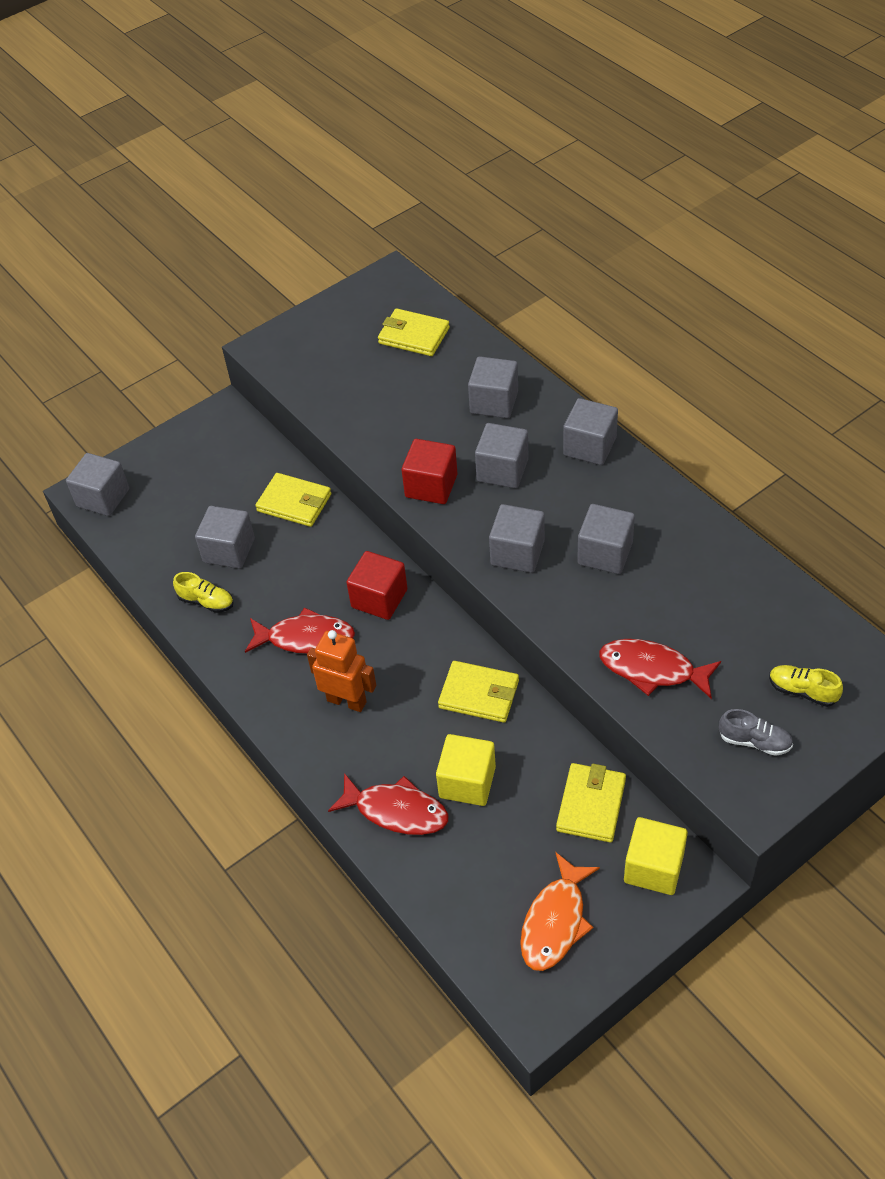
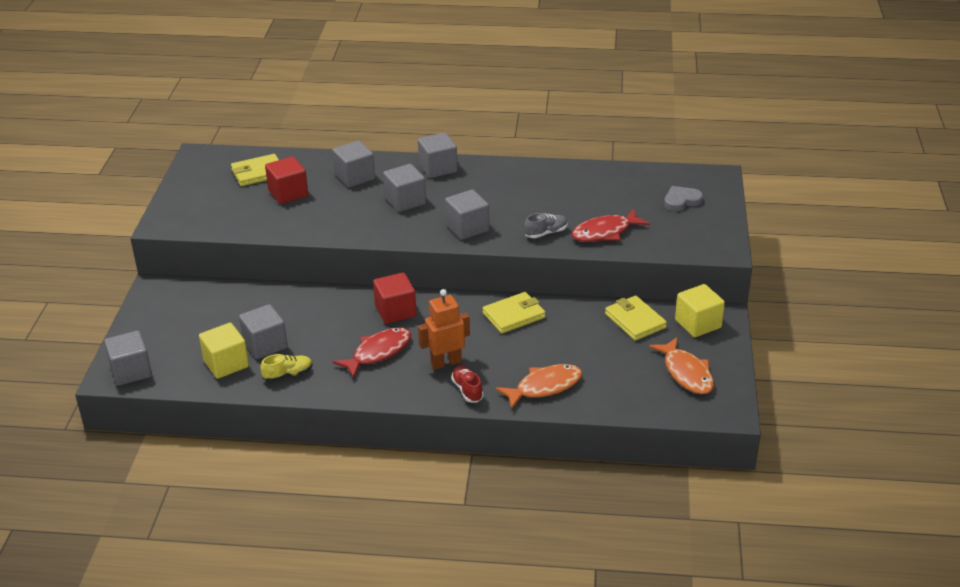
camera: 50 degrees left, 15 degrees down
yellow wallet [255,473,331,527] -> none
red fish [328,773,448,835] -> orange fish [495,364,582,410]
red cube [402,439,457,504] -> red cube moved to [265,156,308,204]
yellow cube [436,734,496,806] -> yellow cube moved to [199,323,249,379]
grey cube [577,504,635,574] -> none
grey shoe [719,709,793,756] -> grey shoe moved to [524,213,568,238]
yellow shoe [769,665,843,707] -> grey heart [664,186,703,211]
none -> red shoe [451,365,484,402]

